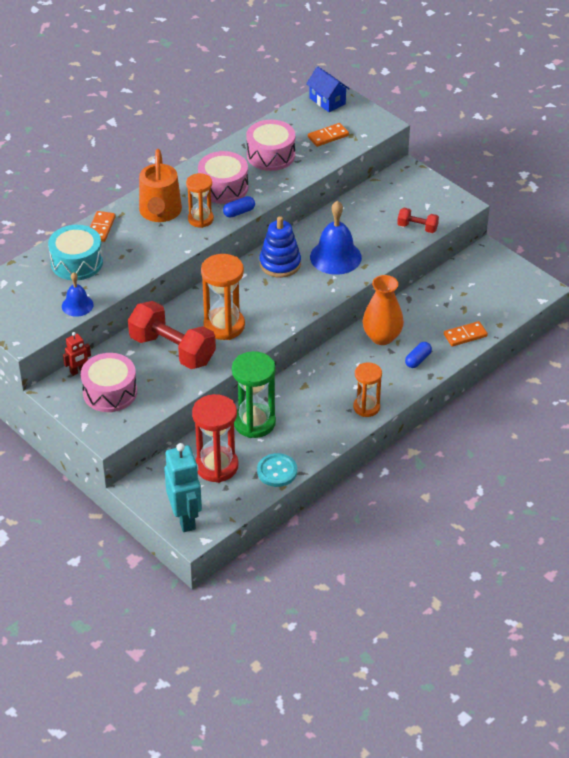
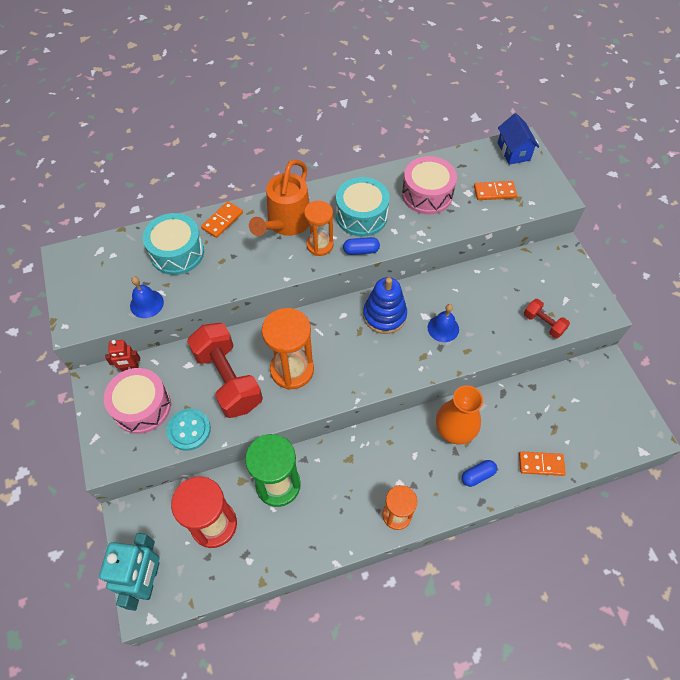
camera: 25 degrees right, 15 degrees up
pink drum [198,151,248,204] -> turquoise drum [336,177,390,237]
turquoise button [257,453,297,487] -> turquoise button moved to [167,409,211,451]
blue bell [310,201,362,275] -> blue bell [428,304,459,342], size x0.58

